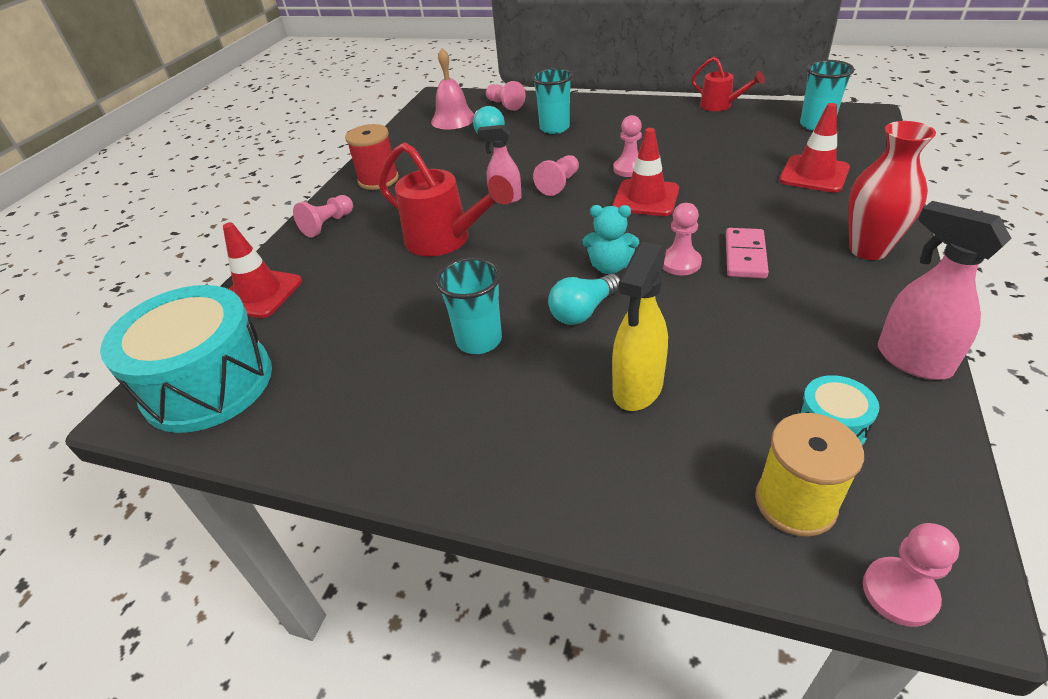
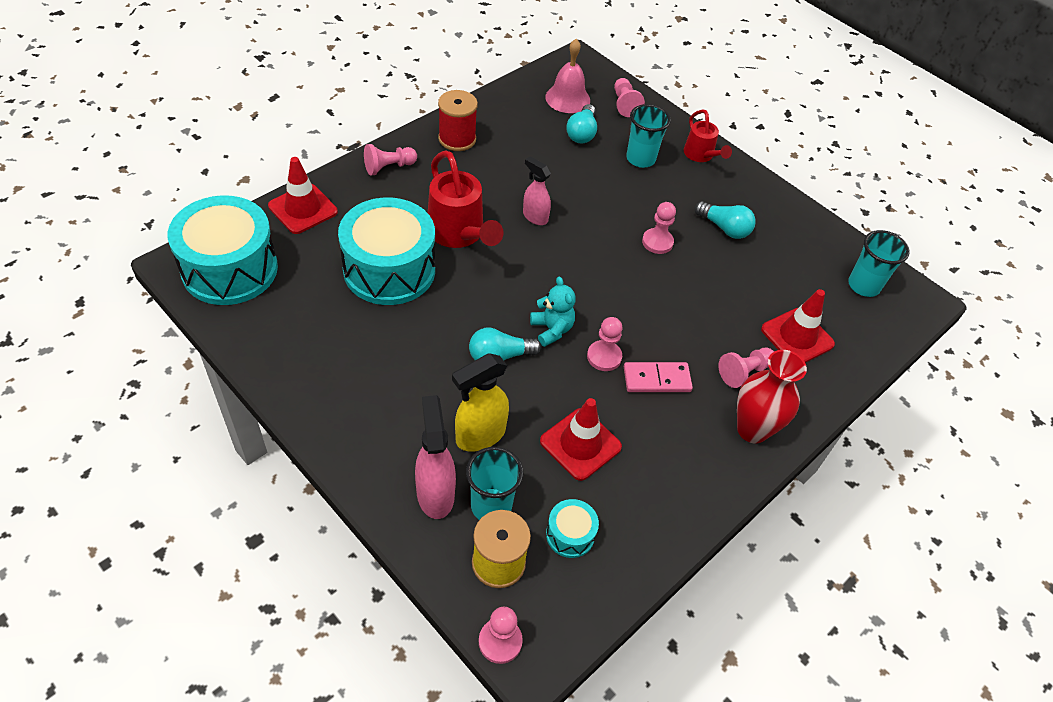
camera: 20 degrees right, 10 degrees up
turquoise cup [435,257,502,354] -> turquoise cup moved to [466,447,524,520]
pink pawn [533,155,579,196] -> pink pawn moved to [718,348,774,388]
turquoise teddy bear [582,205,639,274] -> turquoise teddy bear turned 150 degrees counterclockwise [530,276,576,347]
red traffic cone [613,128,679,216] -> red traffic cone moved to [540,398,622,481]
red watering can [691,57,765,111] -> red watering can moved to [684,109,732,162]
pink domino [726,228,769,278] -> pink domino turned 45 degrees clockwise [624,362,693,392]
pink spray bottle [878,201,1011,380] -> pink spray bottle moved to [415,395,456,519]
none -> turquoise drum [338,198,435,305]
none -> turquoise light bulb [694,201,756,239]

